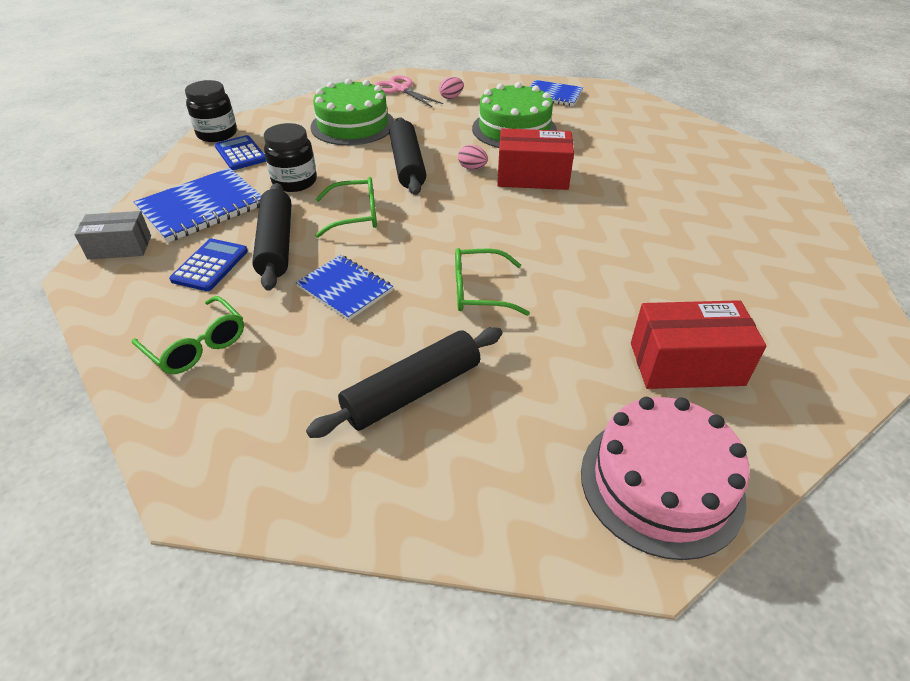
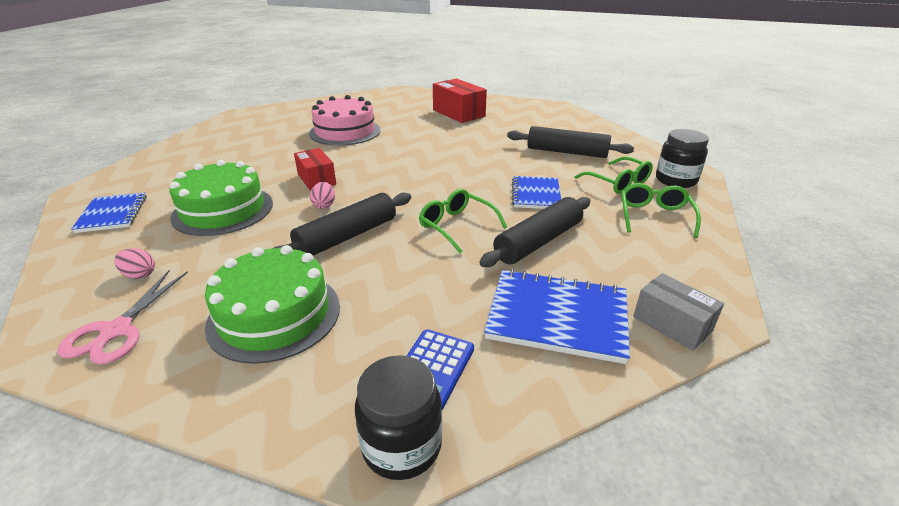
camera: 125 degrees left, 10 degrees down
blue calculator [169,239,248,291] -> none
black jar [264,123,317,192] -> black jar moved to [656,129,709,188]
green glasses [455,248,530,316] -> green glasses moved to [574,157,653,194]
red box [497,128,574,190] -> red box [294,148,336,191], size x0.66
pink cake [581,397,750,560] -> pink cake moved to [309,95,381,146]

